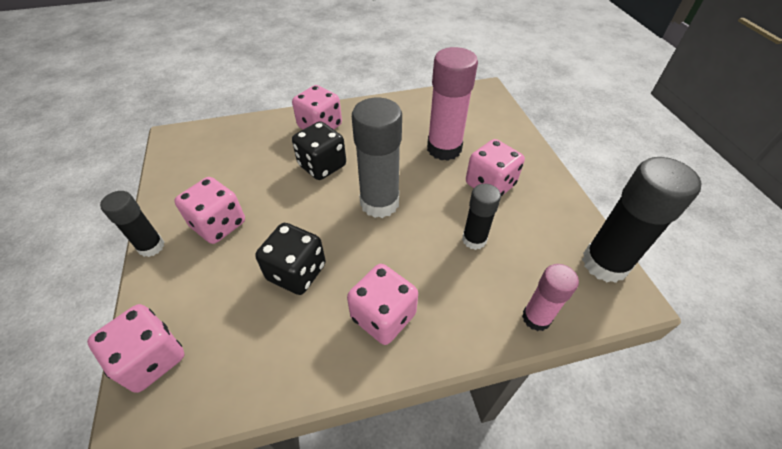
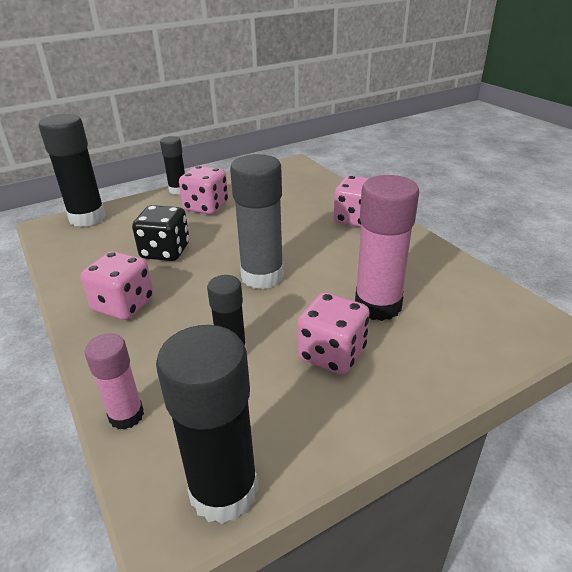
camera: 75 degrees right, 15 degrees down
pink dice [87,304,185,393] -> black glue stick [39,114,106,227]
black dice [292,121,346,180] -> none

